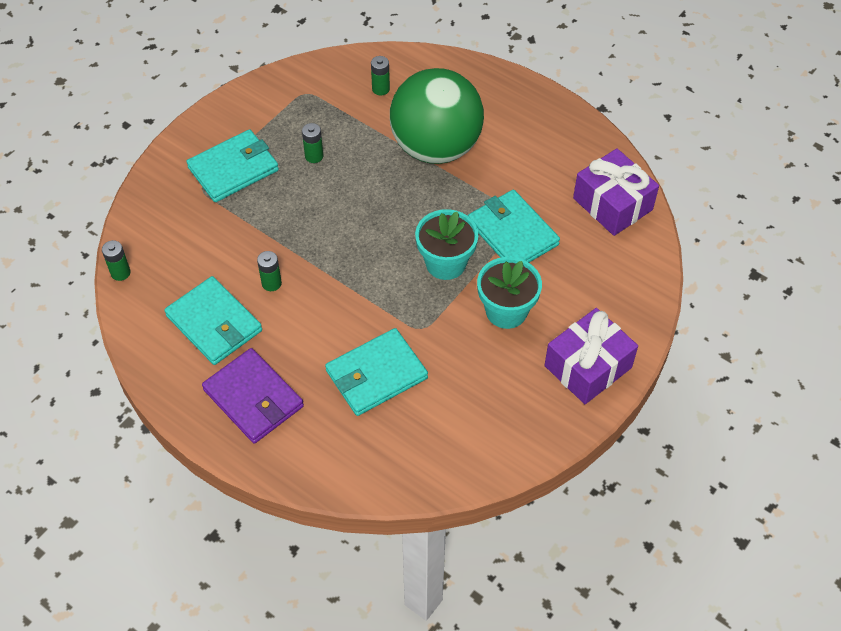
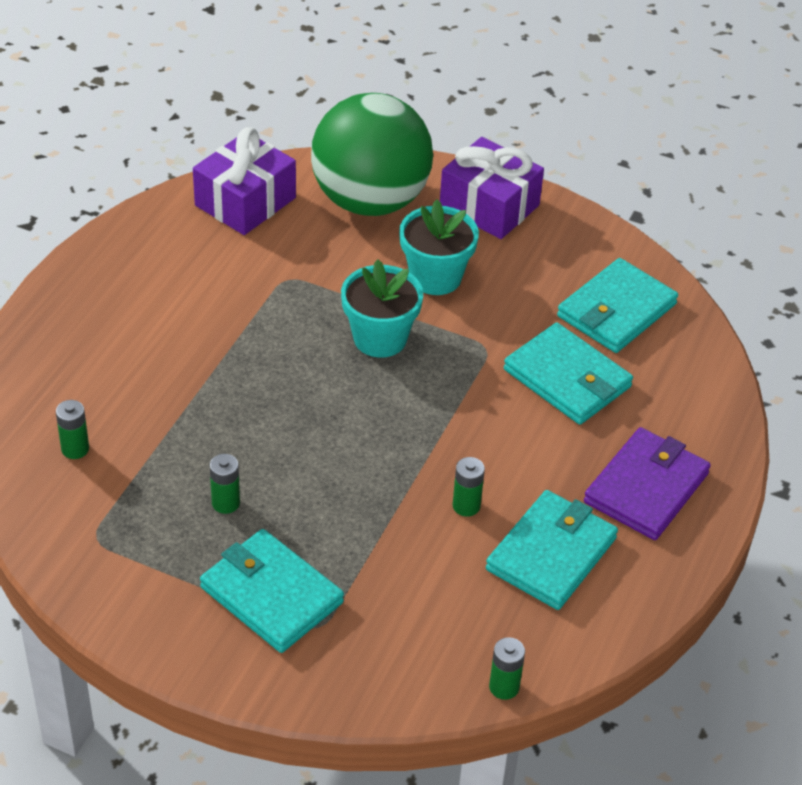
camera: 105 degrees left, 10 degrees down
green ball [390,68,484,164] -> green ball moved to [311,93,433,216]
turquoise wallet [468,190,560,262] -> turquoise wallet moved to [557,258,678,353]

